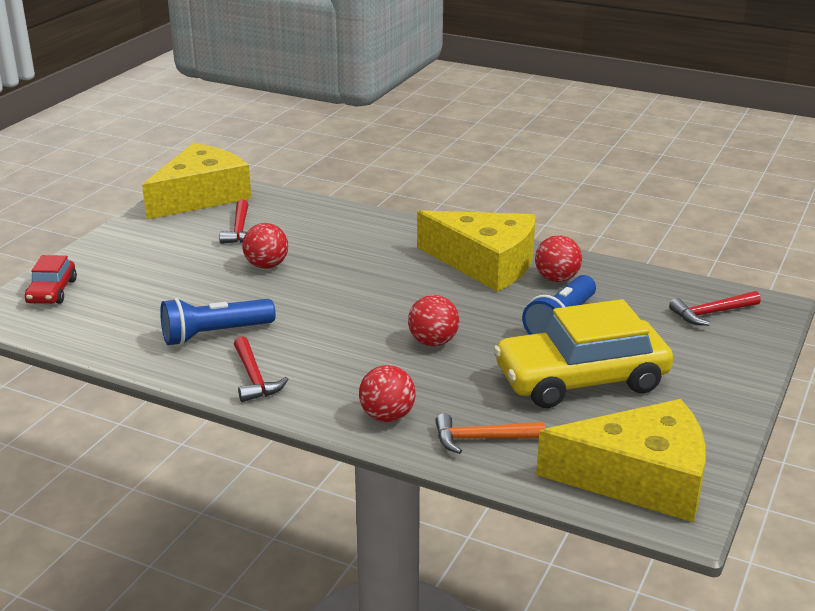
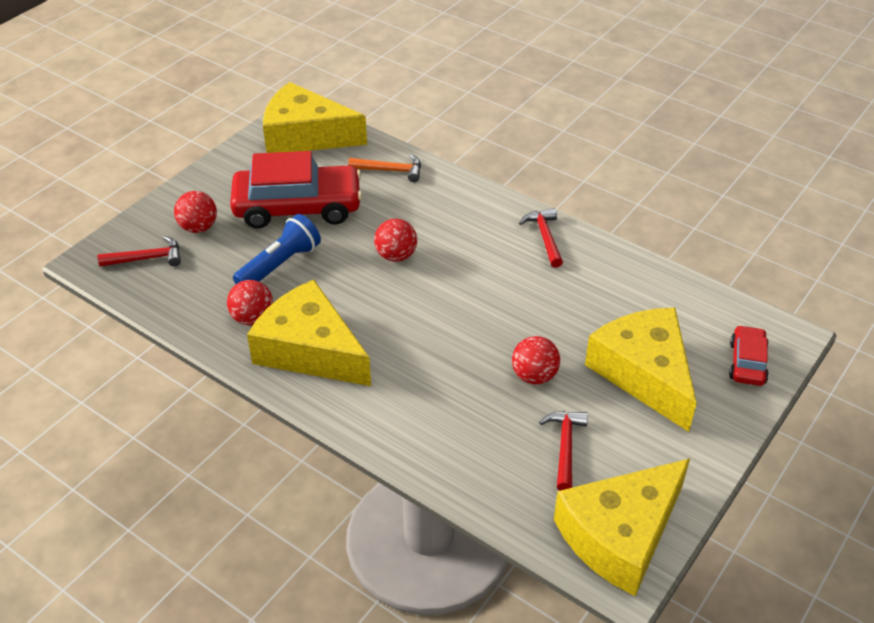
camera: 170 degrees left, 15 degrees up
blue flashlight [160,298,276,346] -> none
red ball [359,365,416,422] -> red ball moved to [174,191,217,233]
yellow car [493,299,673,408] -> red car [230,151,362,229]
none -> yellow cheese [585,307,697,432]

